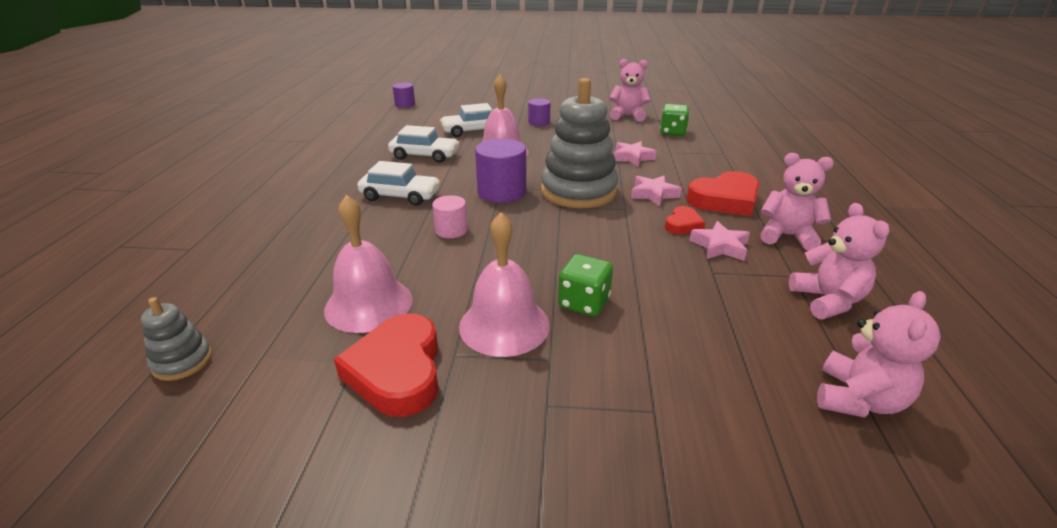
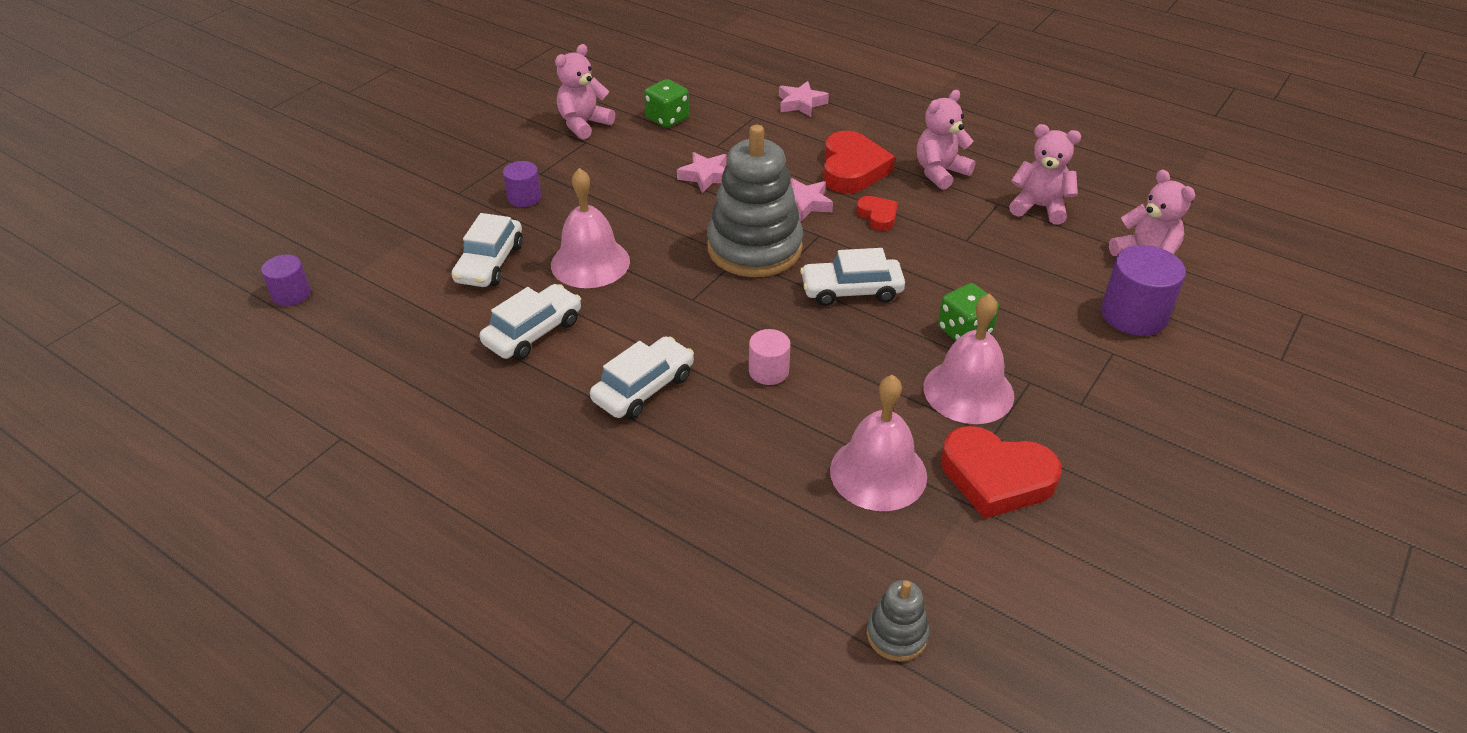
camera: 60 degrees left, 10 degrees up
purple cylinder [475,139,526,203] -> purple cylinder moved to [1101,245,1186,336]
pink star [689,221,750,261] -> pink star moved to [779,81,829,117]
none -> white car [800,248,905,306]

